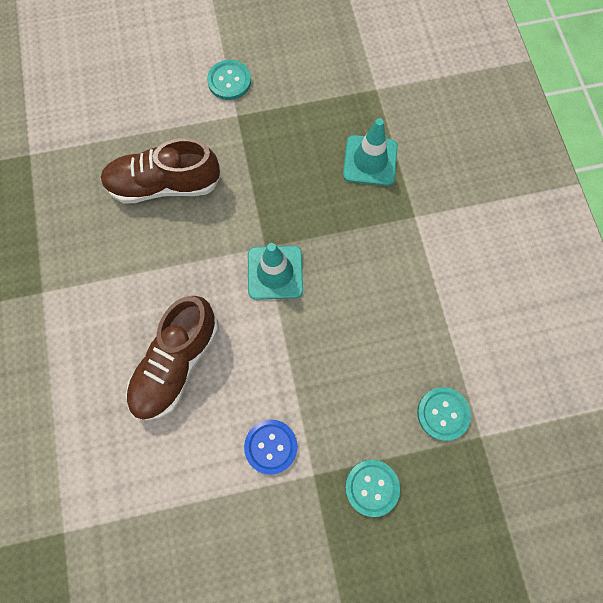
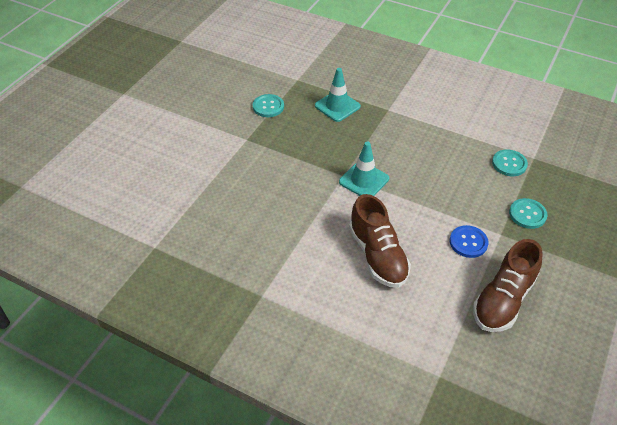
camera: 50 degrees left, 25 degrees down
brown shoe [101,138,221,204] -> brown shoe moved to [473,239,543,332]
turquoise button [207,60,251,100] -> turquoise button moved to [253,94,284,117]

